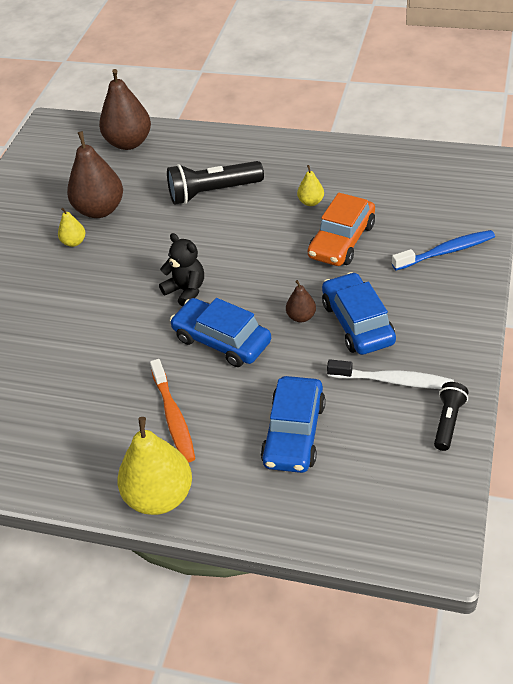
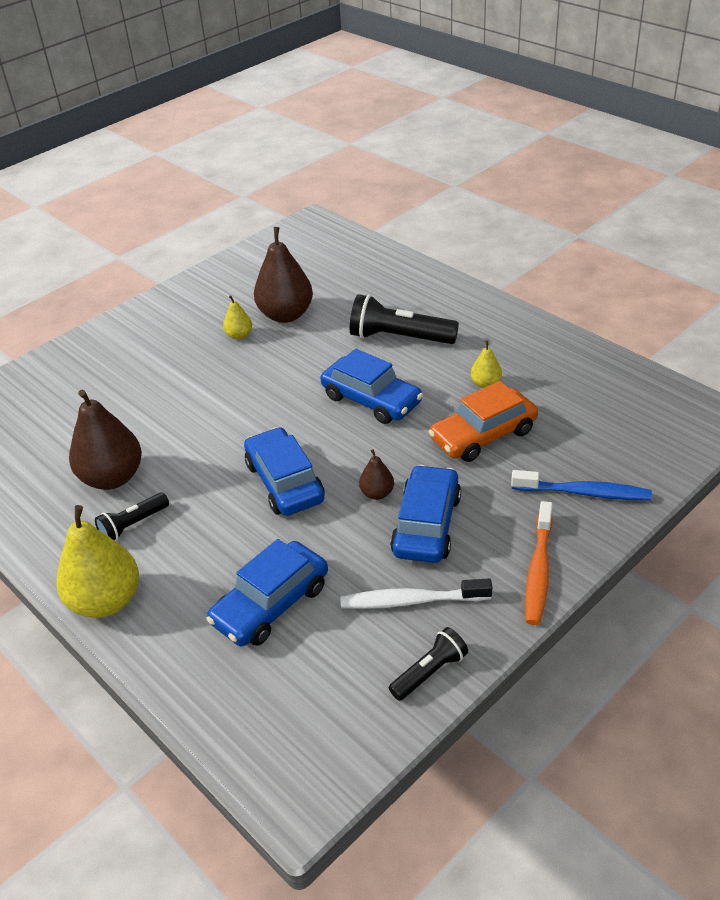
camera: 30 degrees right, 5 degrees down
brown pear [99,69,151,150] -> brown pear moved to [69,389,142,490]
orange toothbrush [150,359,196,463] -> orange toothbrush moved to [525,501,553,625]
black teddy bear [159,233,204,307] -> none
white toothbrush [327,359,454,389] -> white toothbrush turned 135 degrees clockwise [341,578,492,609]
none -> black flashlight [95,493,169,541]
none -> blue car [320,349,423,424]

